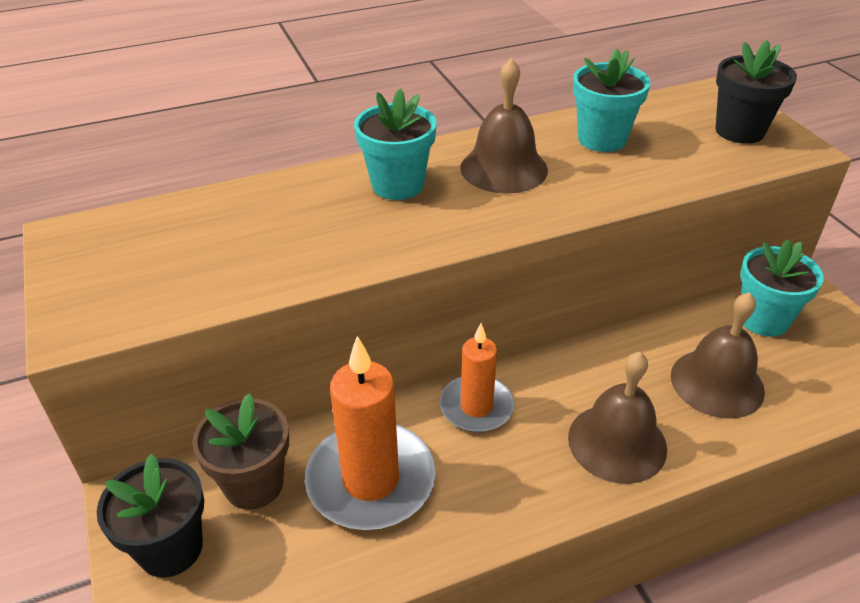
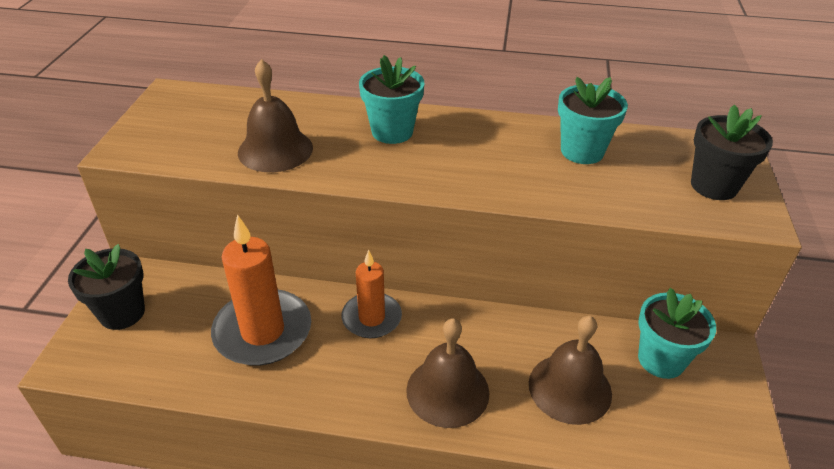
camera: 30 degrees right, 0 degrees up
brown flower pot [192,393,289,510] -> none
brown bell [460,58,548,194] -> brown bell moved to [238,59,313,172]

